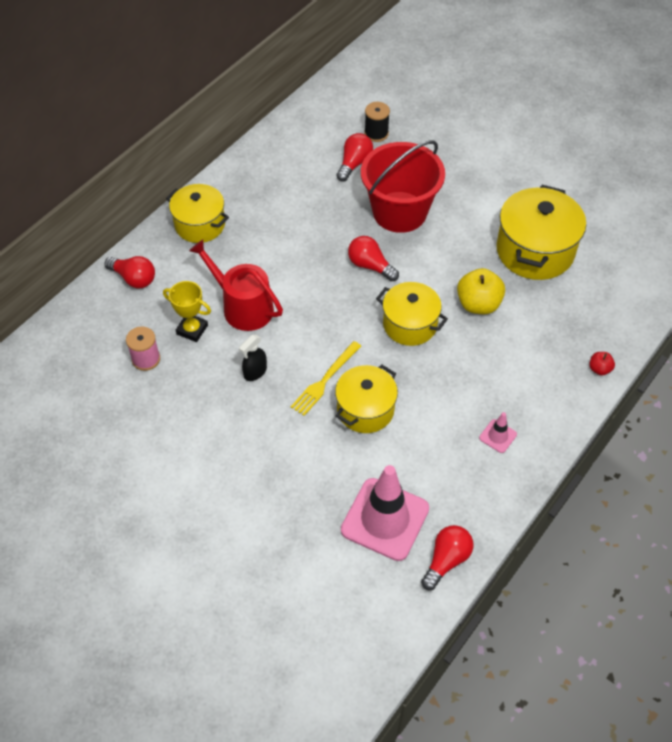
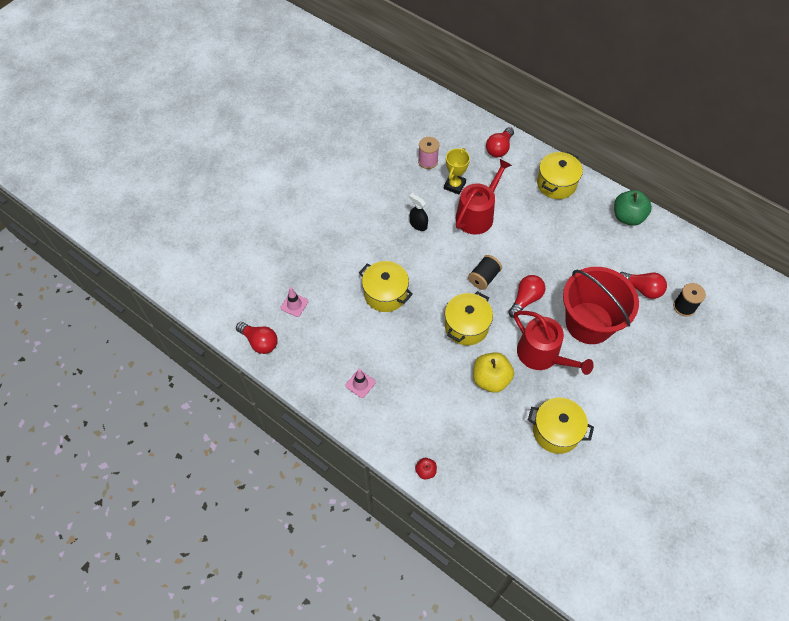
camera: 90 degrees right, 5 degrees up
yellow fork [291,341,361,416] -> none
pink traffic cone [341,465,429,561] -> pink traffic cone [280,287,308,317], size x0.43
yellow pot [496,185,586,280] -> yellow pot [528,398,594,454], size x0.66
none -> black spool [468,255,502,290]
none -> red watering can [514,311,594,375]
none -> green apple [614,190,652,226]

